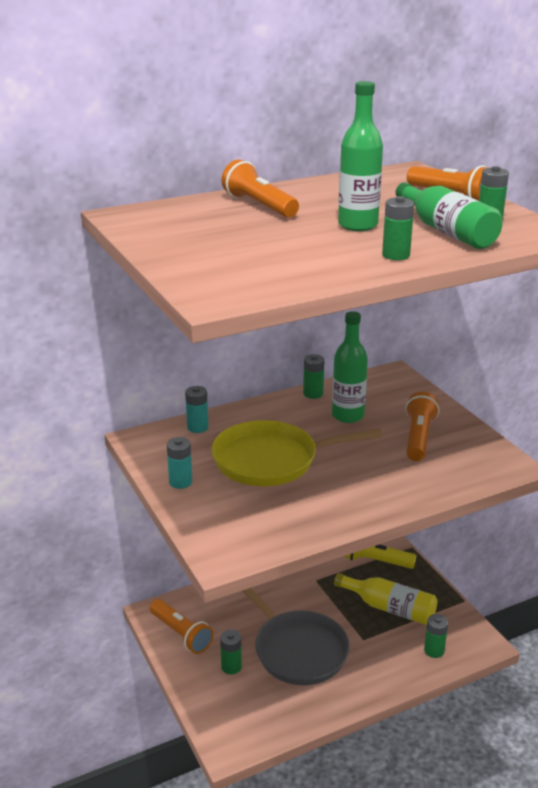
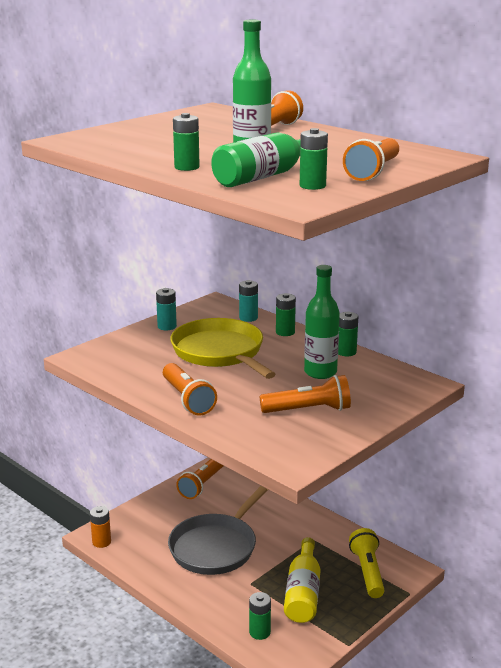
camera: 70 degrees right, 5 degrees down
green battery [220,630,242,675] -> green battery moved to [276,293,296,336]
none -> orange battery [90,506,111,548]
none -> orange flashlight [163,363,217,416]

